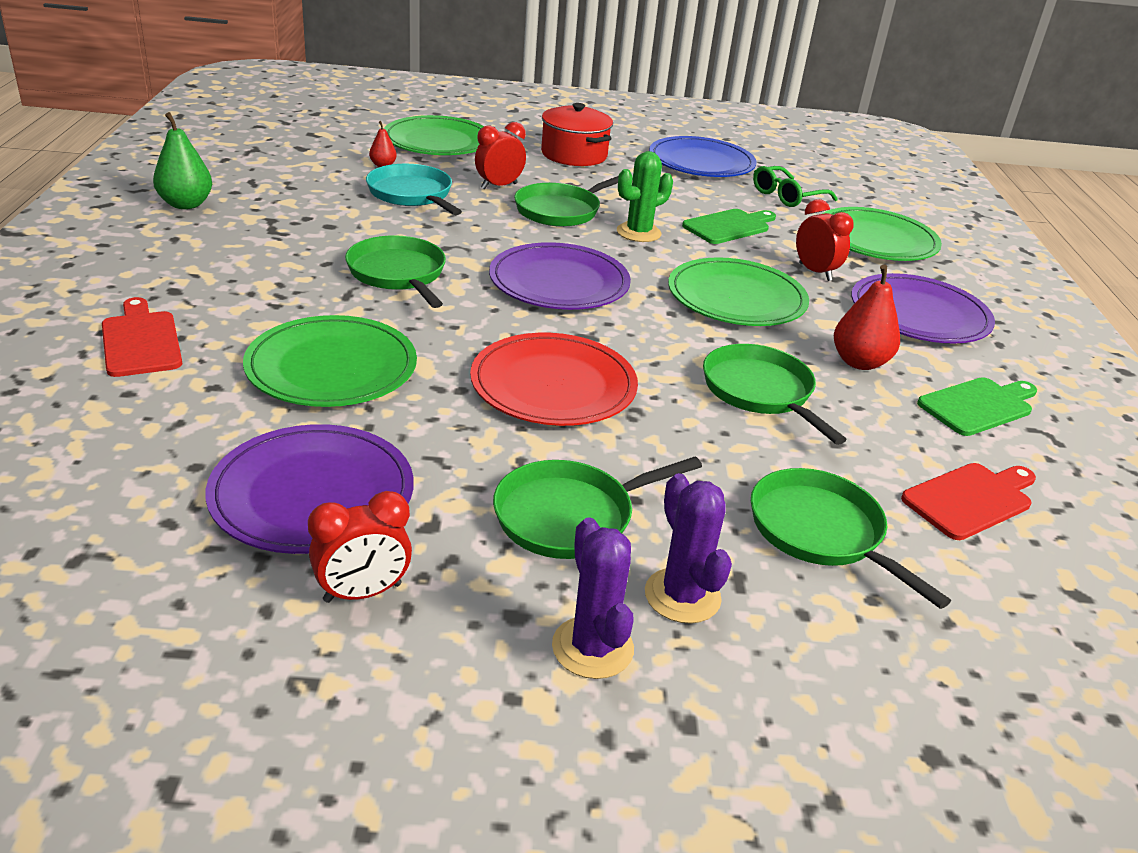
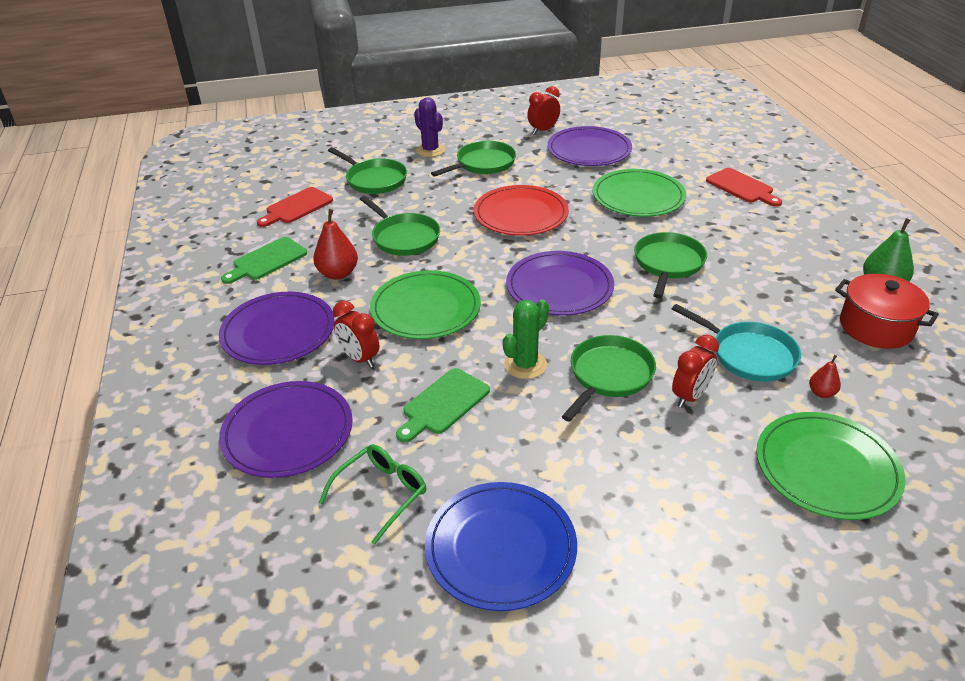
camera: 170 degrees right, 5 degrees up
green pan [345,235,446,308] -> green pan turned 120 degrees counterclockwise [634,232,707,298]
red pot [541,103,613,166] -> red pot moved to [835,274,939,349]
purple cactus [552,517,634,679] -> none
green plate [822,207,942,261] -> purple plate [219,381,353,478]

